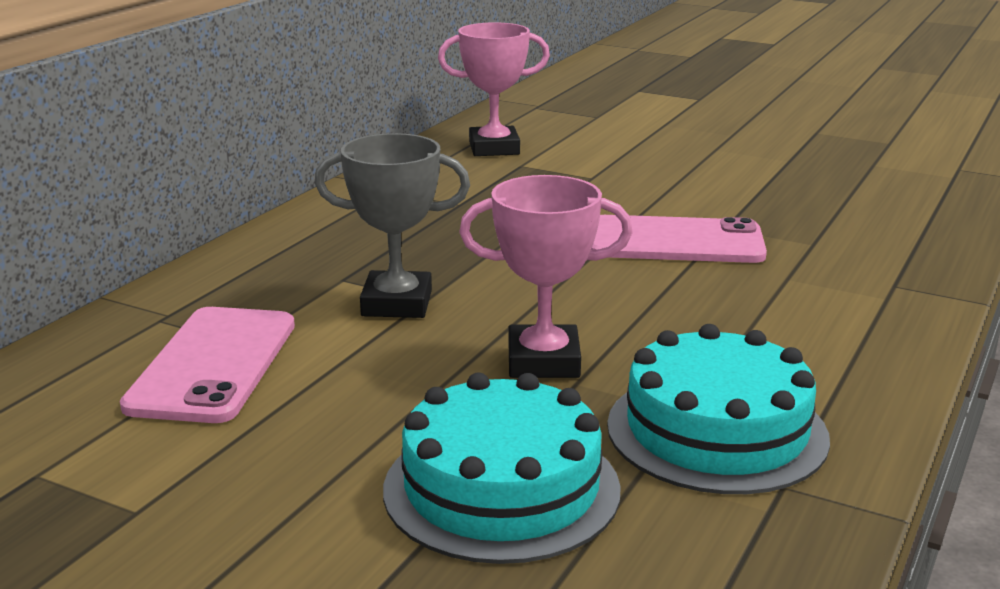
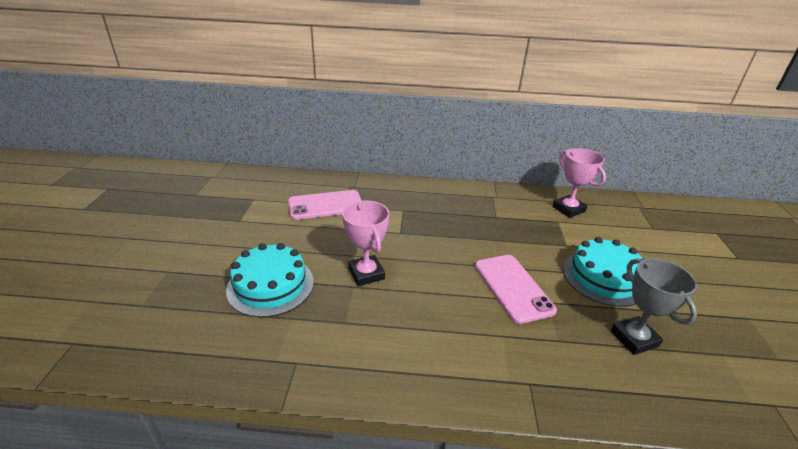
camera: 65 degrees right, 10 degrees up
grey trophy [314,133,470,318] -> grey trophy moved to [611,258,697,355]
turquoise cake [607,324,830,494] -> turquoise cake moved to [563,237,645,307]

